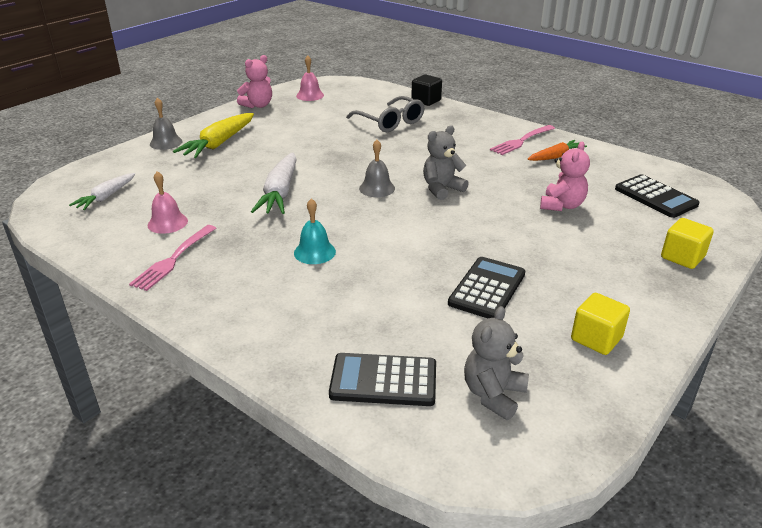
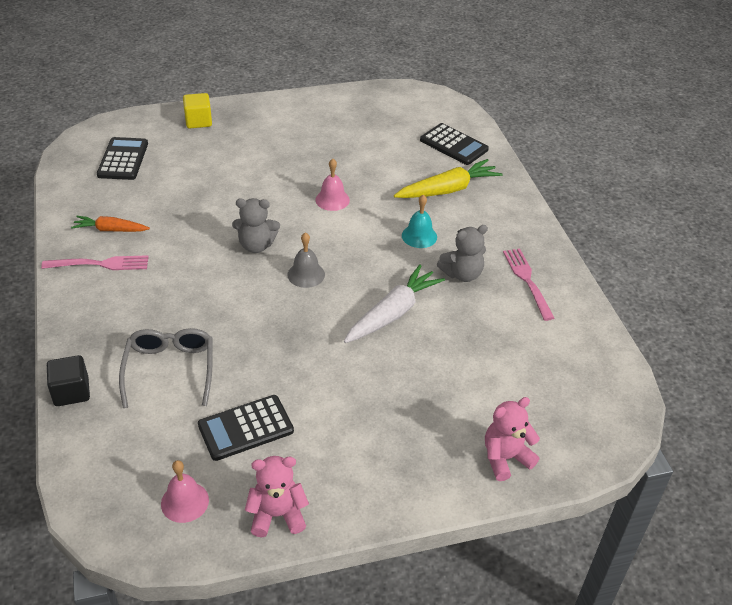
camera: 145 degrees left, 10 degrees up
white carrot [69,173,135,210] -> none
pink fork [129,225,216,291] -> pink fork turned 75 degrees counterclockwise [503,248,554,321]
pink bell [148,171,188,234] -> pink bell moved to [315,159,350,211]
grey bell [150,98,183,150] -> none
yellow carrot [173,113,254,158] -> yellow carrot moved to [394,159,503,198]
black calculator [448,257,525,318] -> black calculator moved to [198,395,294,461]
grey teddy bear [464,306,529,420] -> grey teddy bear moved to [437,225,488,282]
pink teddy bear [540,142,590,211] -> pink teddy bear moved to [485,397,540,481]
yellow cube [571,293,630,355] -> none

